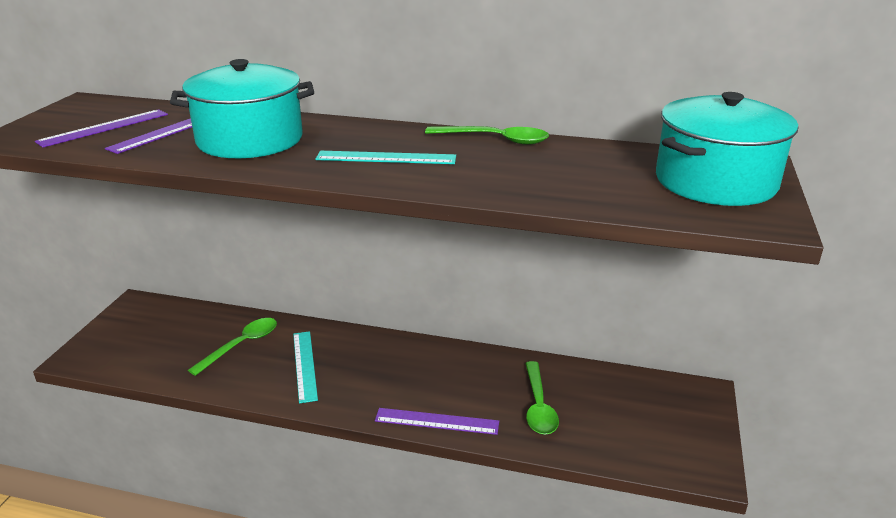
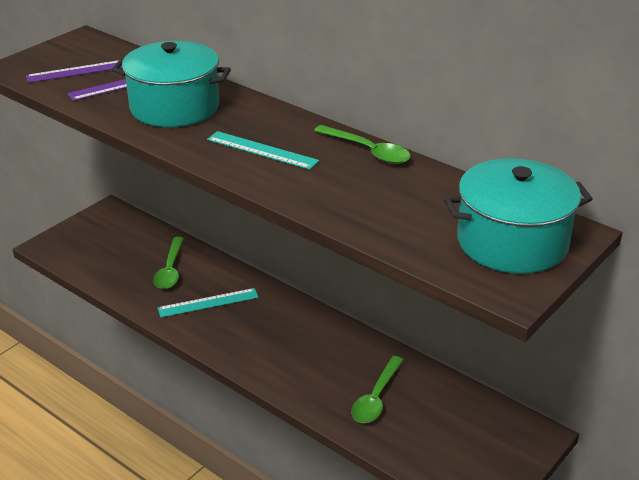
camera: 25 degrees right, 5 degrees up
green spoon [188,318,277,376] -> green spoon turned 120 degrees clockwise [153,237,184,289]
turquoise ruler [293,331,318,403] -> turquoise ruler turned 60 degrees clockwise [158,288,259,318]
purple ruler [375,408,499,435] -> none

